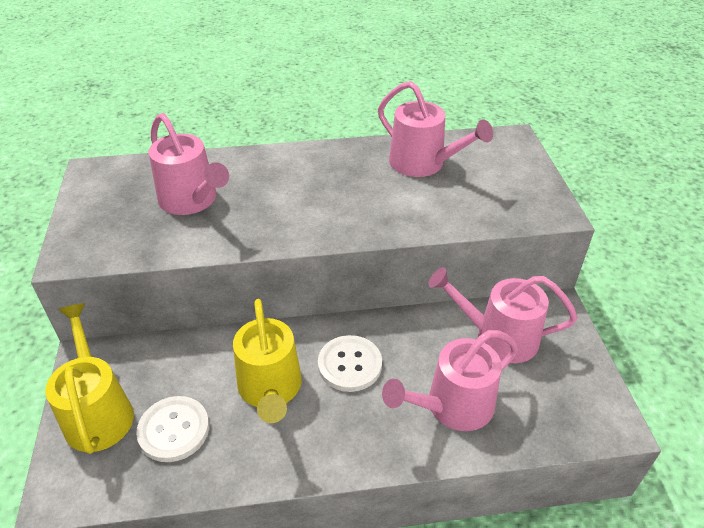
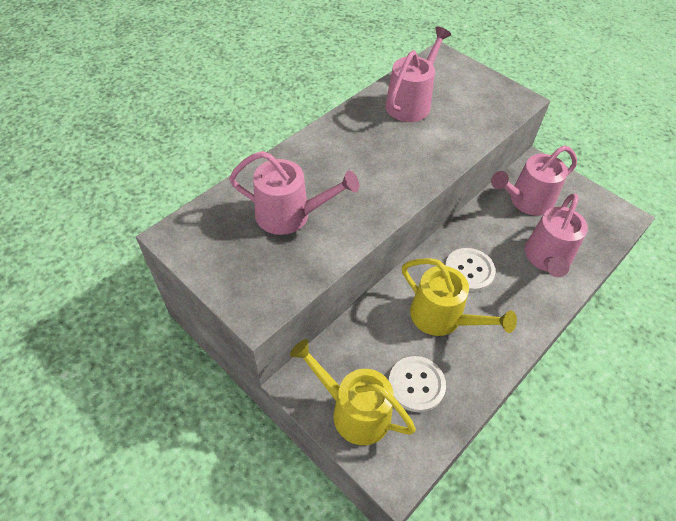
camera: 40 degrees left, 10 degrees up
pink watering can [378,81,493,177] -> pink watering can turned 60 degrees counterclockwise [385,27,451,122]

